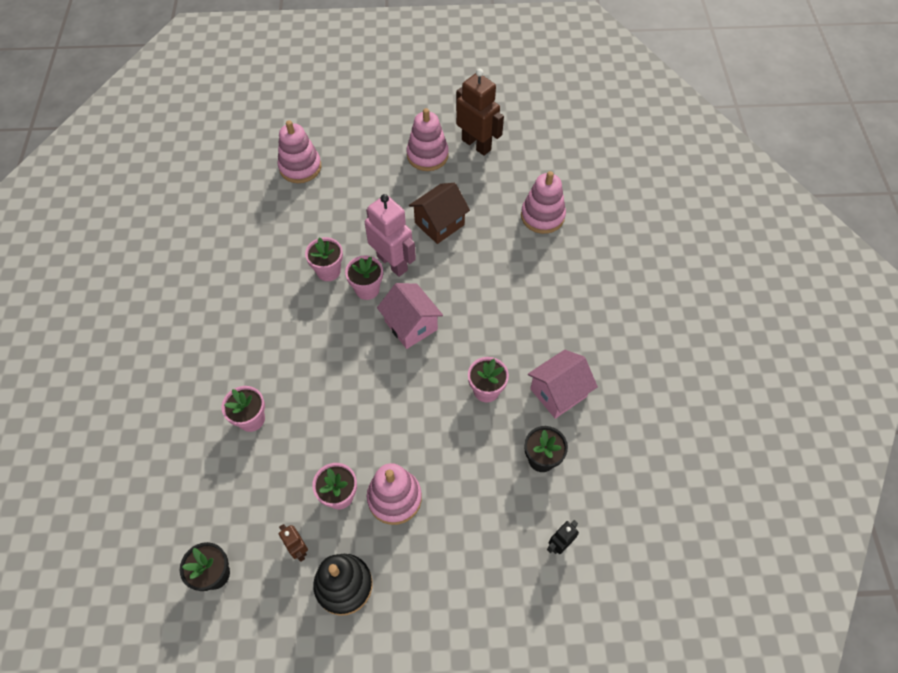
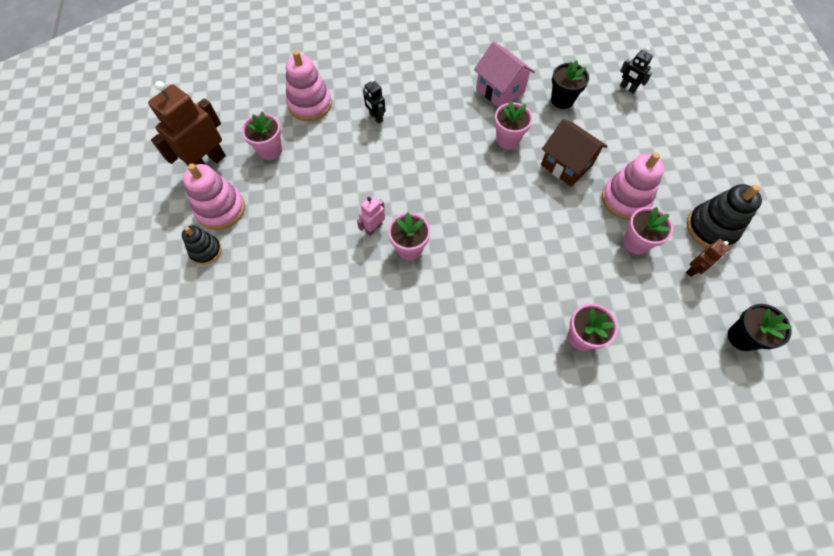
camera: 95 degrees left, 5 degrees up
pink stacking toy [278,120,321,183] -> none
pink flower pot [305,237,343,281] -> pink flower pot moved to [241,111,282,160]
pink robot [365,194,416,277] -> pink robot [357,196,385,236], size x0.49
pink house [377,283,443,349] -> none
brown house [409,183,470,244] -> brown house moved to [541,119,608,187]
none -> black stacking toy [182,226,222,265]
none -> black robot [363,78,386,124]

